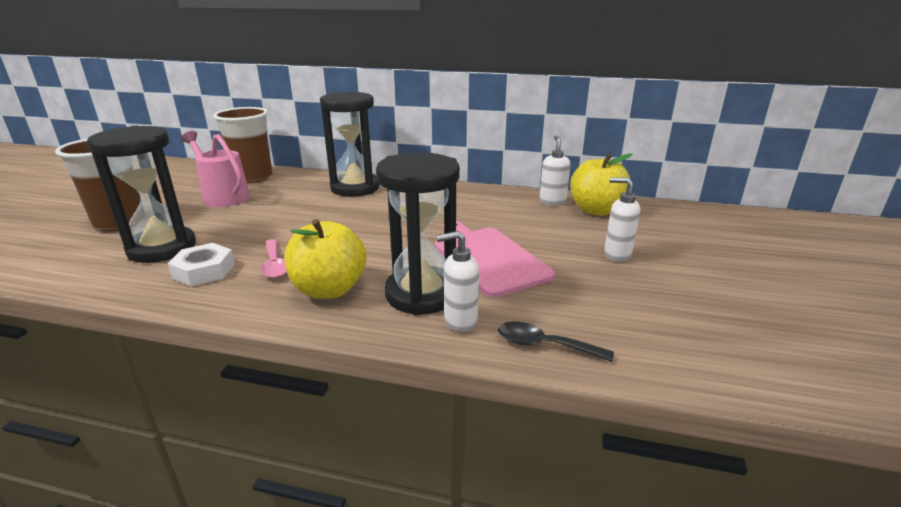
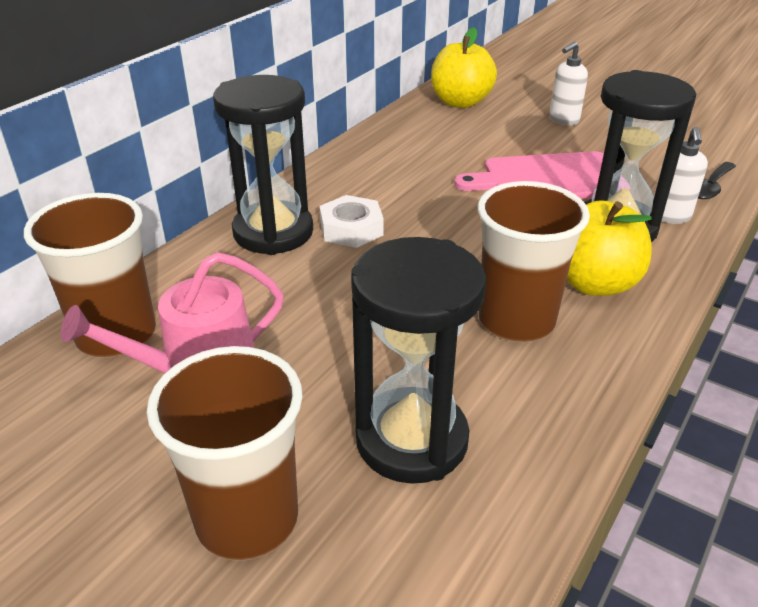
camera: 70 degrees left, 10 degrees up
white nut [168,243,235,286] -> white nut moved to [319,195,384,248]
pink spoon [260,239,287,278] -> brown cup [477,181,590,342]
white soap dispenser [539,136,571,205] -> none

